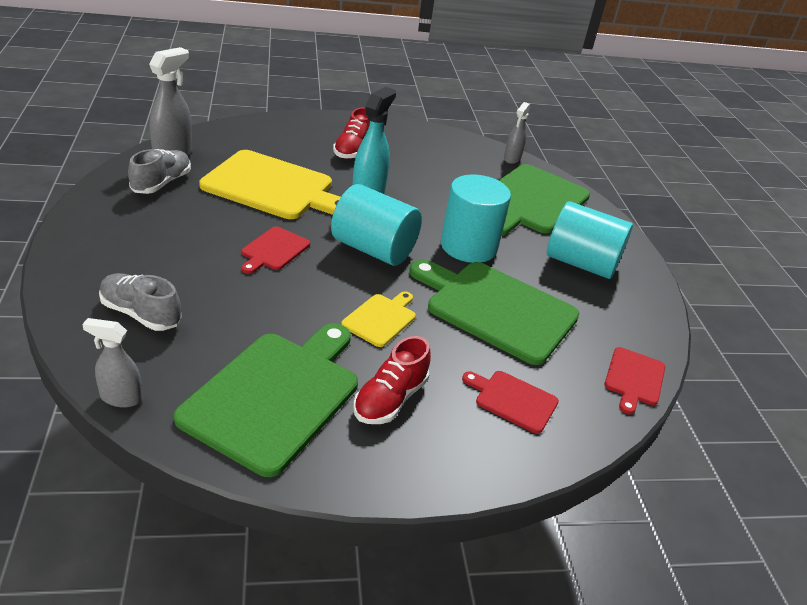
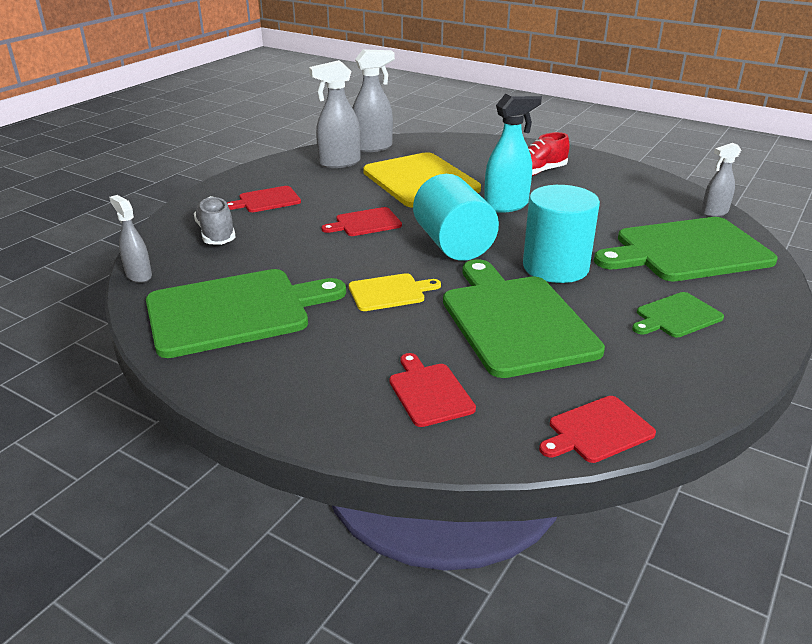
camera: 45 degrees right, 5 degrees down
grey shoe [128,149,191,194] -> grey spray bottle [309,60,361,168]
red shoe [353,336,431,424] -> none
turquoise cylinder [547,201,633,279] -> green cutting board [632,292,724,338]
none -> red cutting board [227,186,301,212]

